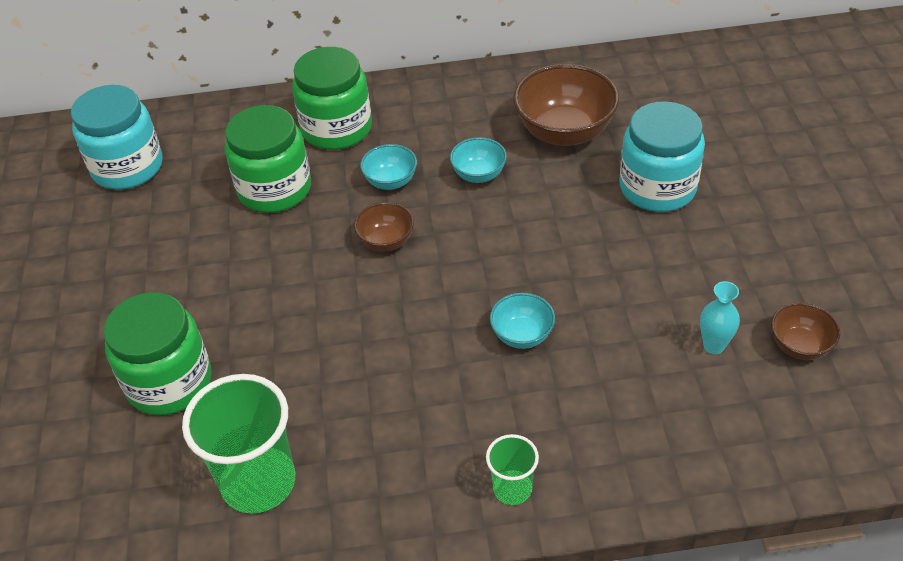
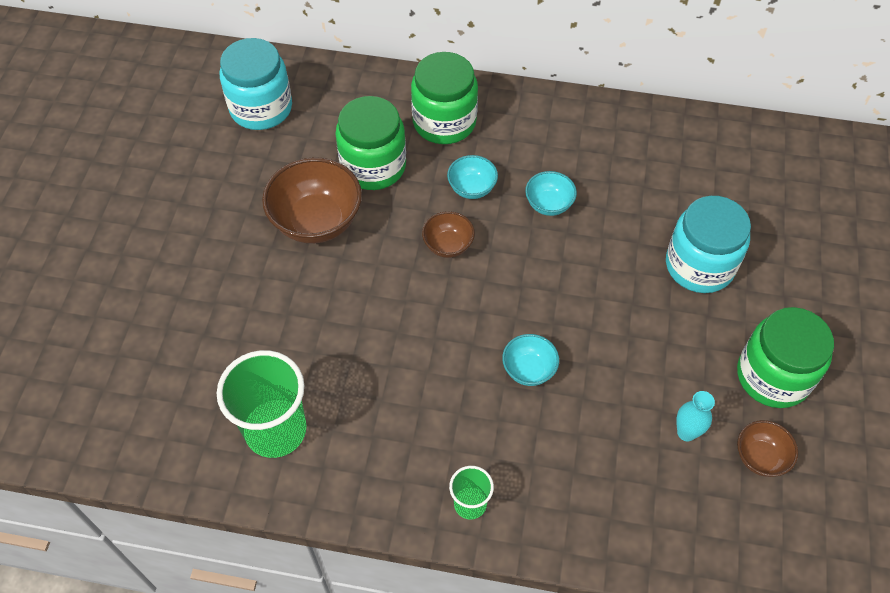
camera: 15 degrees right, 10 degrees up
green jar [104,292,212,415] -> green jar moved to [737,307,834,408]
brown bowl [513,64,619,146] -> brown bowl moved to [262,157,362,244]

